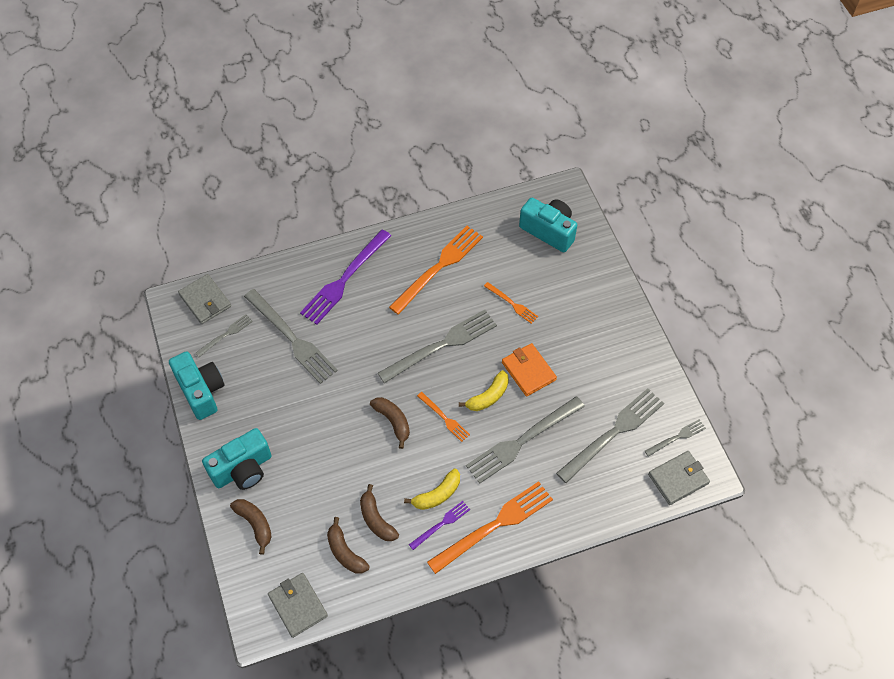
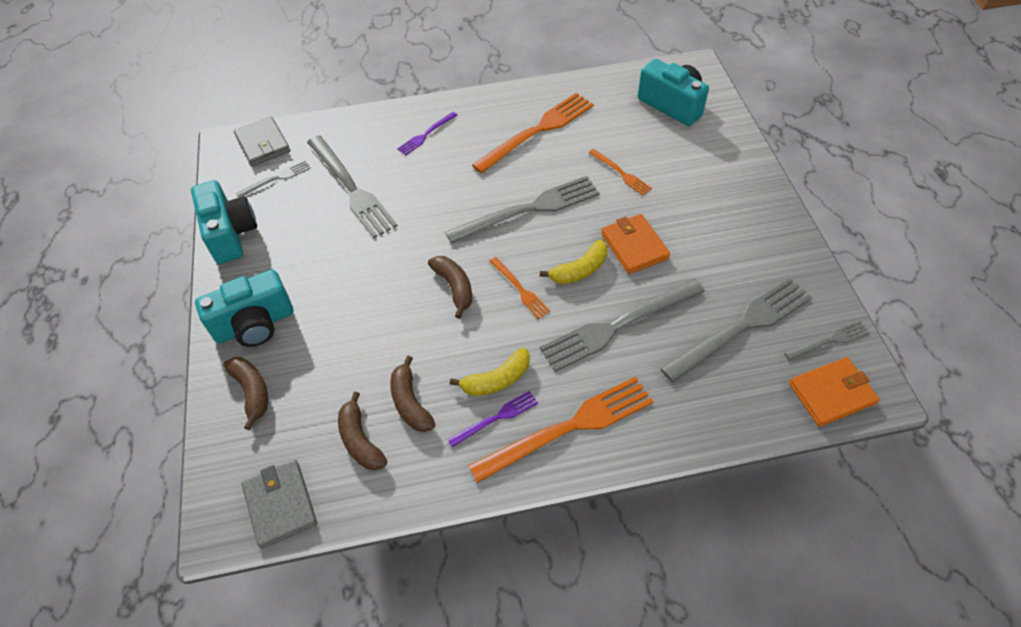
camera: 10 degrees right, 5 degrees down
purple fork [300,229,391,325] -> purple fork [397,112,458,155], size x0.50
grey wallet [648,451,710,505] -> orange wallet [789,357,879,427]

